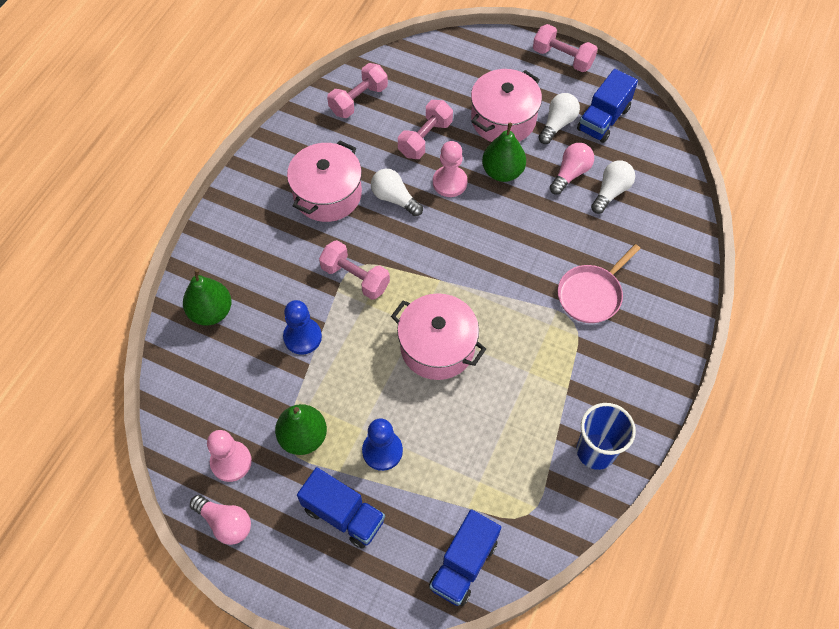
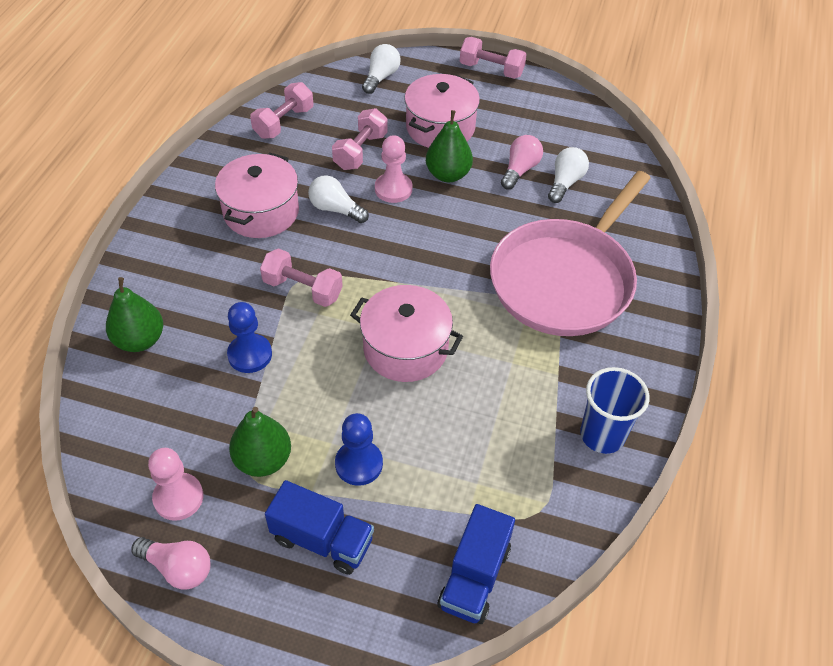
camera: 10 degrees left, 10 degrees down
white light bulb [538,93,580,144] -> white light bulb moved to [362,44,401,94]
pink pan [558,244,641,323] -> pink pan [490,171,651,336], size x2.02
blue truck [577,69,638,143] -> none

